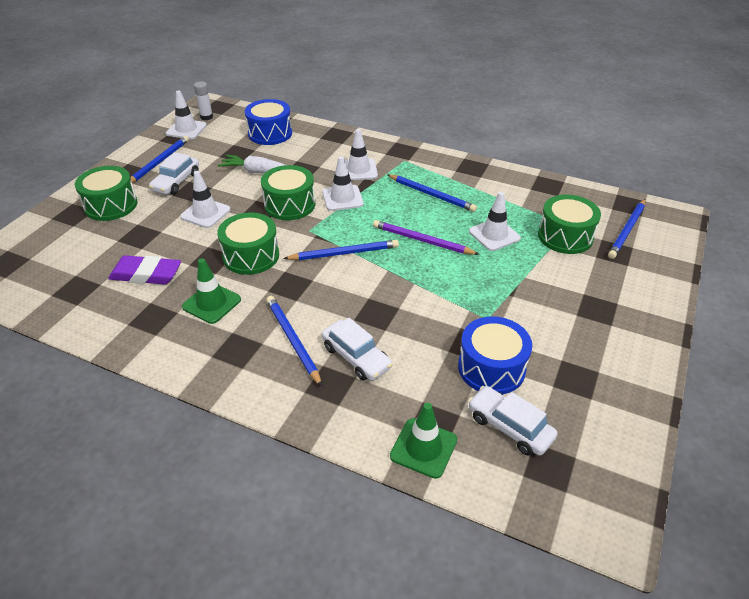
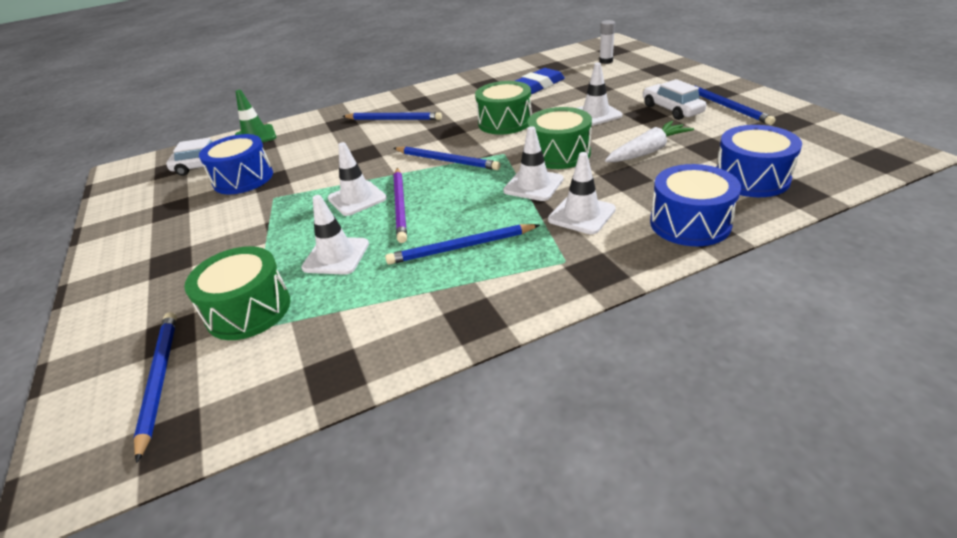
camera: 135 degrees right, 5 degrees down
green drum [75,166,137,221] -> none
purple eraser [108,255,181,285] -> blue eraser [515,68,565,94]
white traffic cone [166,91,207,139] -> white traffic cone moved to [328,142,387,216]
green traffic cone [182,258,241,324] -> none
white glue stick [194,81,213,120] -> white glue stick moved to [599,20,615,64]
blue pencil [283,240,399,260] -> blue pencil turned 90 degrees counterclockwise [394,146,501,170]
white car [322,318,393,381] -> none
purple pencil [373,220,480,255] -> purple pencil turned 105 degrees clockwise [394,168,407,243]
none -> blue drum [650,164,741,246]

